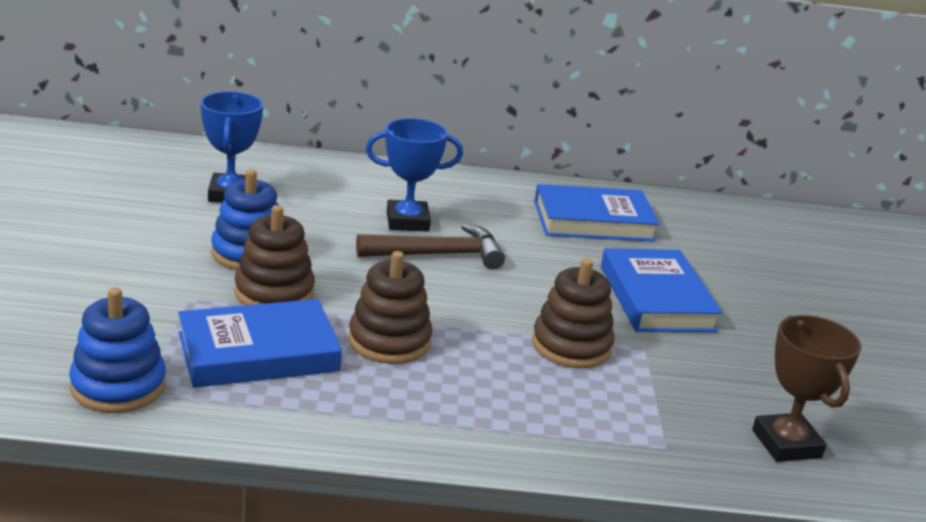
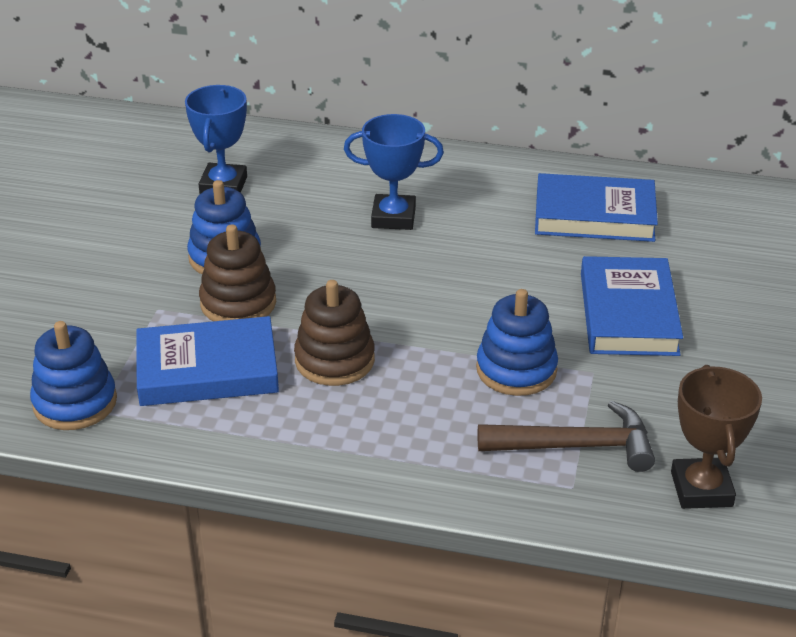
camera: 15 degrees right, 10 degrees up
brown hammer [356,223,505,269] -> brown hammer moved to [478,401,655,472]
brown stacking toy [532,258,615,368] -> blue stacking toy [476,289,558,396]

